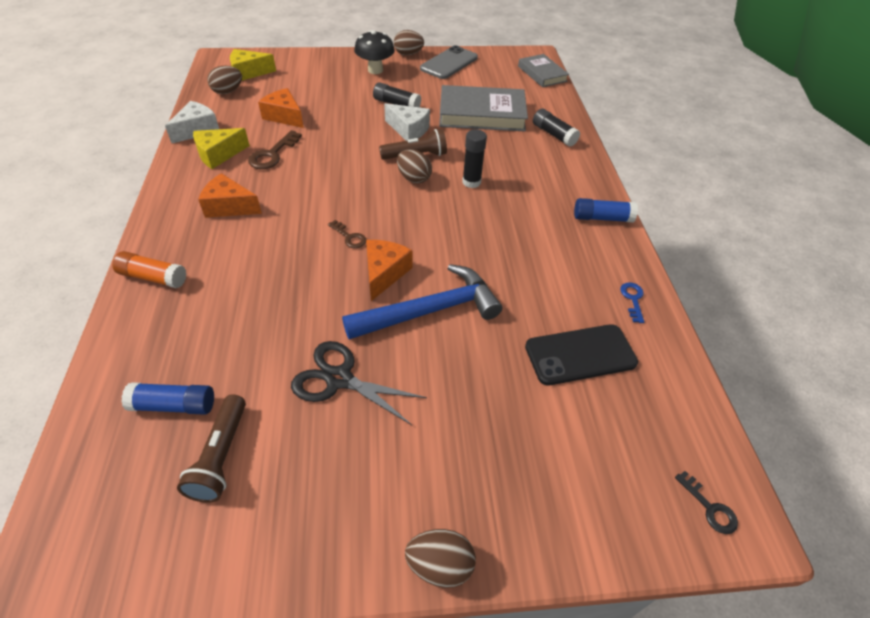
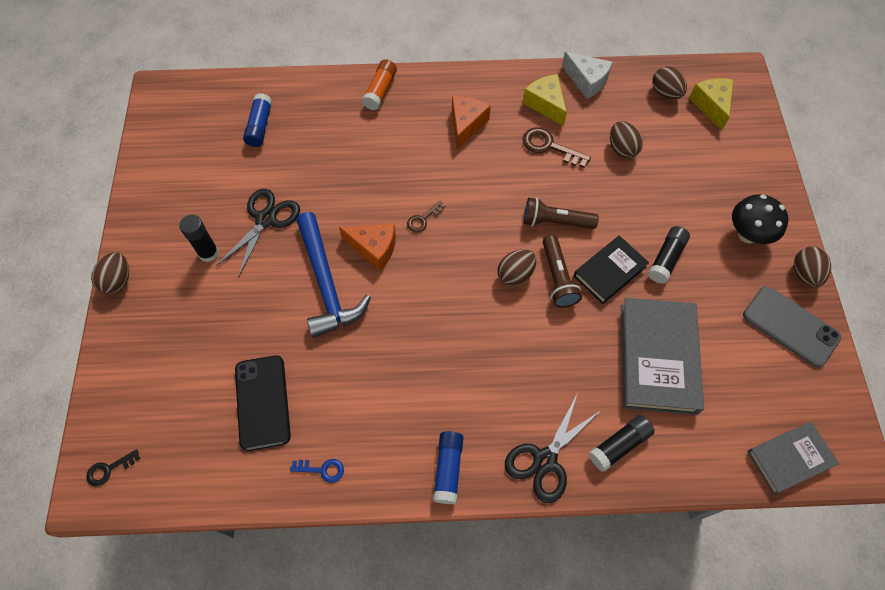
camera: 95 degrees right, 15 degrees up
brown flashlight [177,394,246,503] -> brown flashlight moved to [524,198,599,229]
orange cheese [258,88,304,128] -> brown egg [610,121,643,159]
white cheese [384,103,430,141] -> black book [574,236,649,304]
black glue stick [462,129,487,188] -> black glue stick moved to [179,215,219,262]
none -> black scissors [505,393,600,503]

